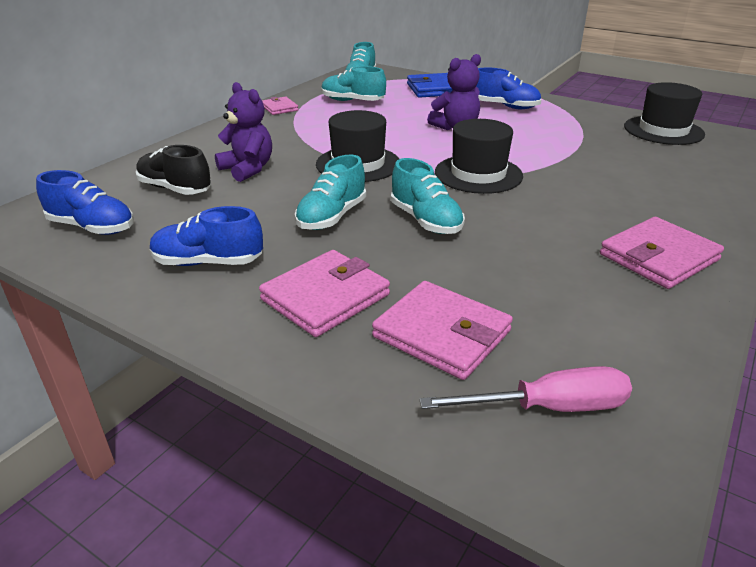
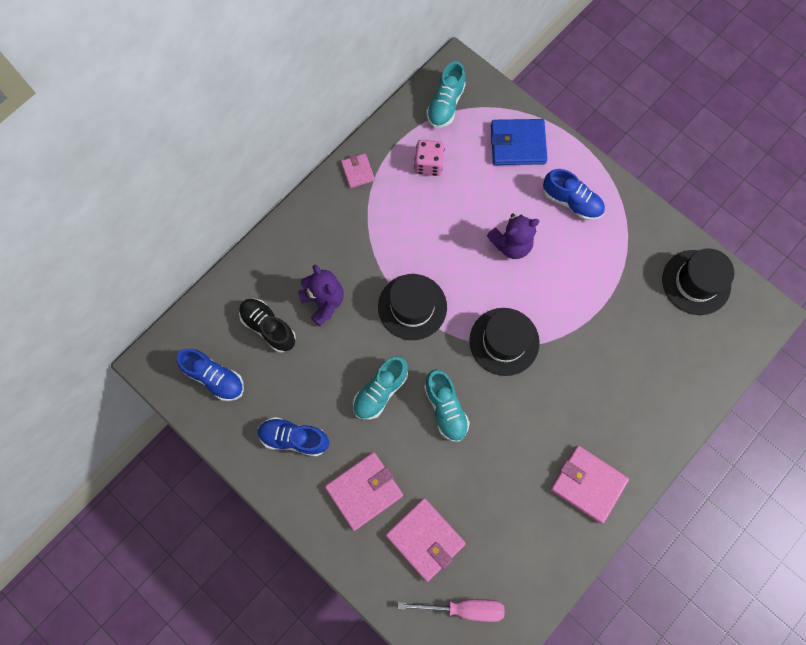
camera: 10 degrees right, 40 degrees up
turquoise shoe [321,66,386,101] -> pink dice [414,140,445,176]
pink wallet [600,217,724,289] -> pink wallet turned 60 degrees clockwise [550,445,629,524]

